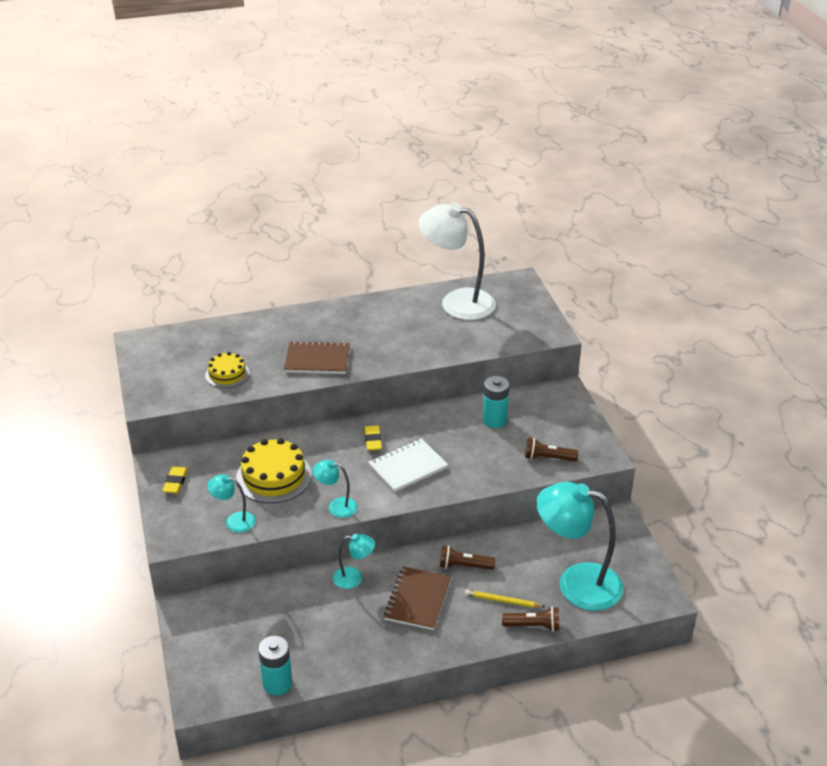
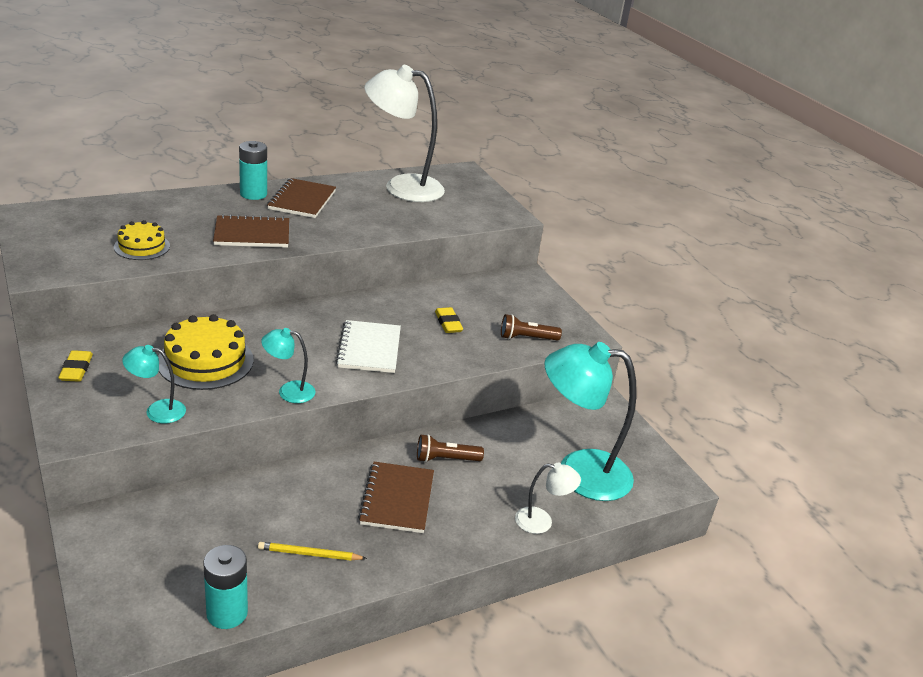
camera: 15 degrees left, 5 degrees down
turquoise lamp [333,534,375,589] -> none
yellow eraser [364,426,382,451] -> yellow eraser moved to [435,307,463,333]
white notebook [368,438,448,492] -> white notebook turned 45 degrees counterclockwise [335,320,401,373]
yellow pencil [465,590,545,608] -> yellow pencil moved to [258,542,367,561]
turquoise battery [483,376,509,428] -> turquoise battery moved to [239,141,267,200]
brown flashlight [502,607,559,632] -> white lamp [515,463,581,534]
none -> brown notebook [267,178,336,218]

